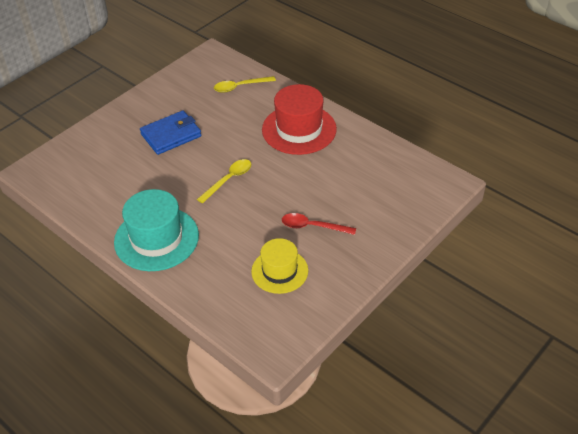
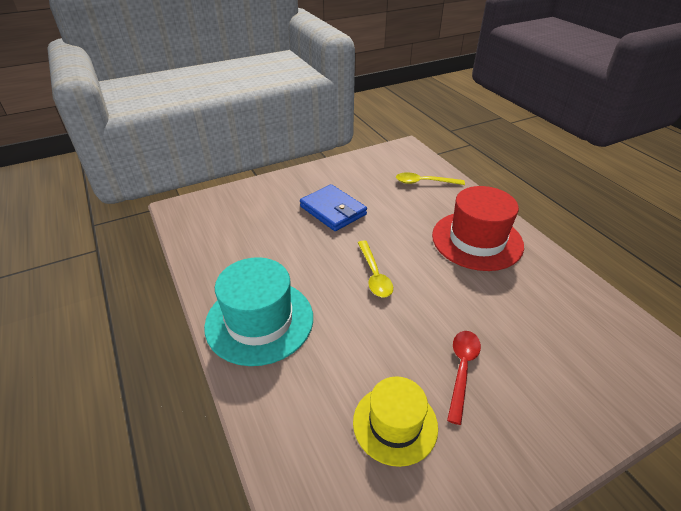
camera: 20 degrees right, 5 degrees down
blue wallet [140,111,201,155] -> blue wallet turned 60 degrees clockwise [300,184,367,231]
yellow spoon [197,159,251,204] -> yellow spoon turned 105 degrees clockwise [358,240,393,297]
red spoon [282,213,356,235] -> red spoon turned 75 degrees clockwise [447,331,481,425]

